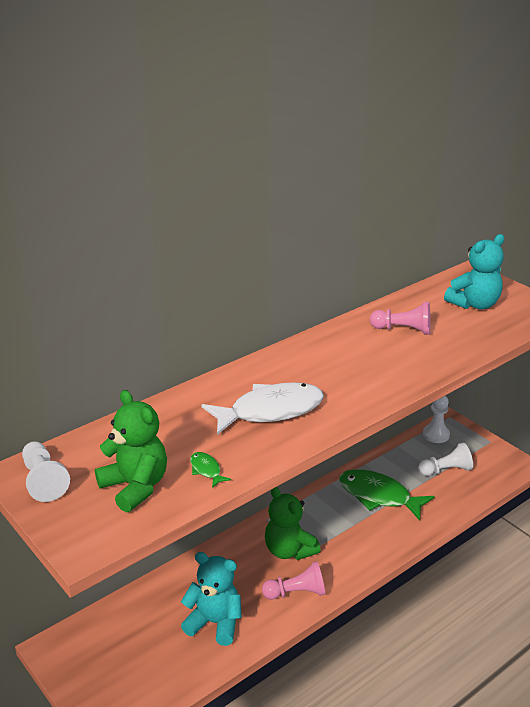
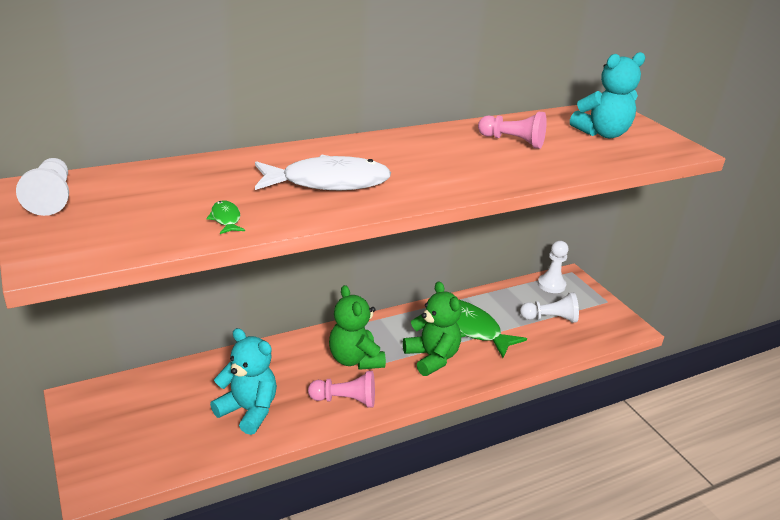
camera: 10 degrees right, 0 degrees up
green teddy bear [95,390,167,513] -> green teddy bear moved to [403,281,462,376]

